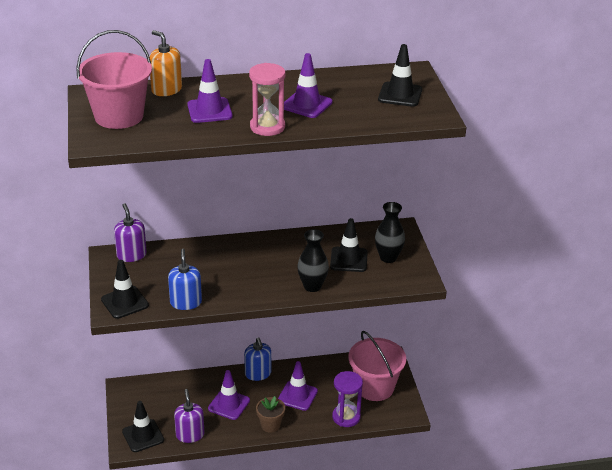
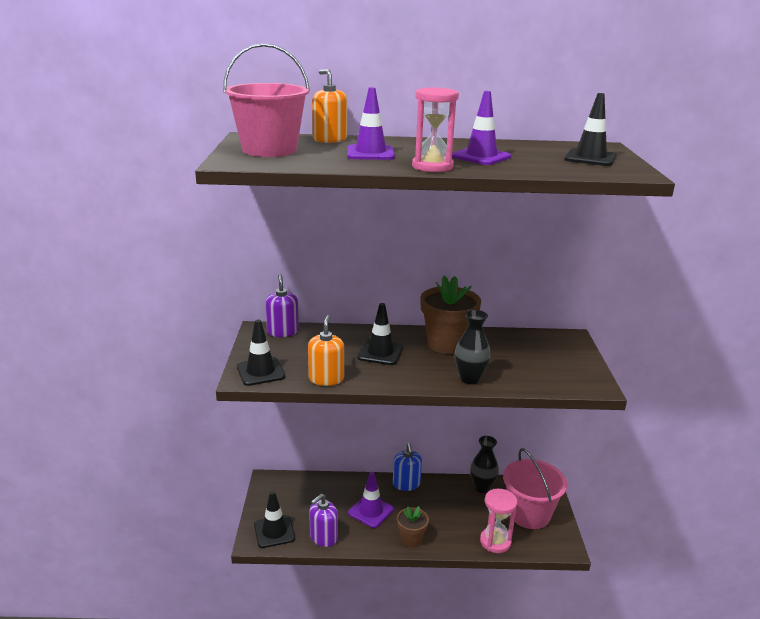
camera: 10 degrees right, 10 degrees down
blue soap dispenser [168,249,202,310] -> orange soap dispenser [308,315,344,386]
purple soap dispenser [174,389,204,443] -> purple soap dispenser turned 135 degrees counterclockwise [309,494,338,547]
purple traffic cone [278,361,318,411] -> none
black traffic cone [330,218,368,272] -> black traffic cone moved to [357,303,403,365]
purple hourglass [332,371,363,427] -> pink hourglass [480,489,518,553]
black vase [375,202,405,263] -> black vase moved to [470,436,499,493]
none -> brown flower pot [420,276,481,354]

